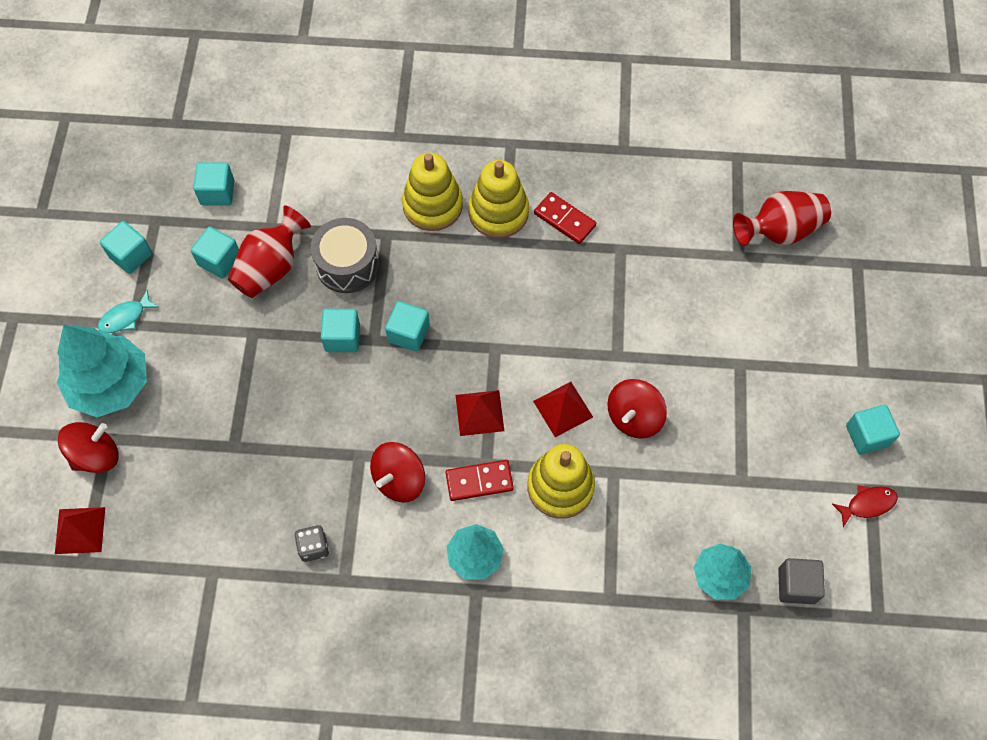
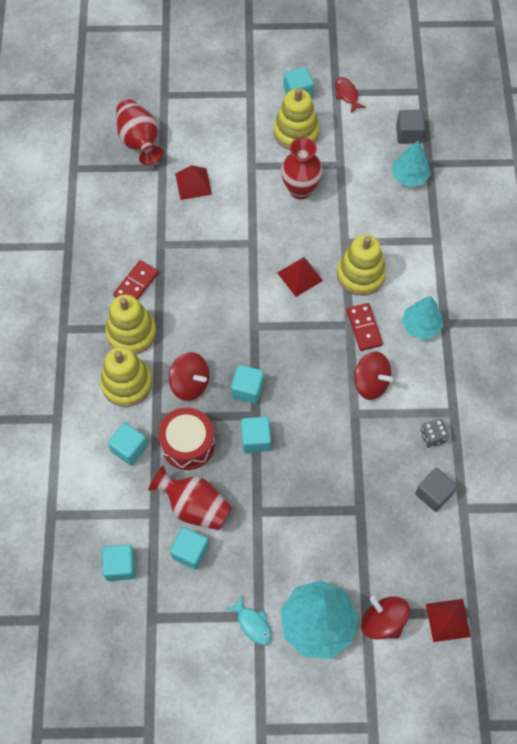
camera: 95 degrees left, 0 degrees up
turquoise cube [100,221,152,274] -> turquoise cube moved to [108,423,148,466]
grey drum [310,218,380,293] -> red drum [158,407,215,470]
red pyramid [456,390,504,436] -> red pyramid moved to [175,165,212,200]
red spinning top [607,379,667,439] -> red spinning top moved to [169,352,209,401]
none -> yellow stacking toy [274,88,320,150]
none -> red vase [281,137,323,199]
none -> grey cube [415,468,457,512]

